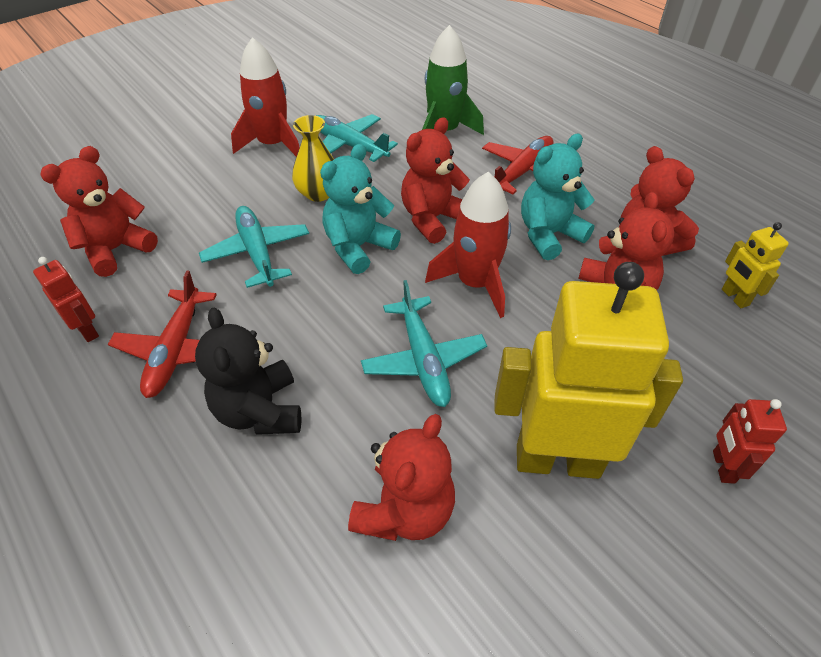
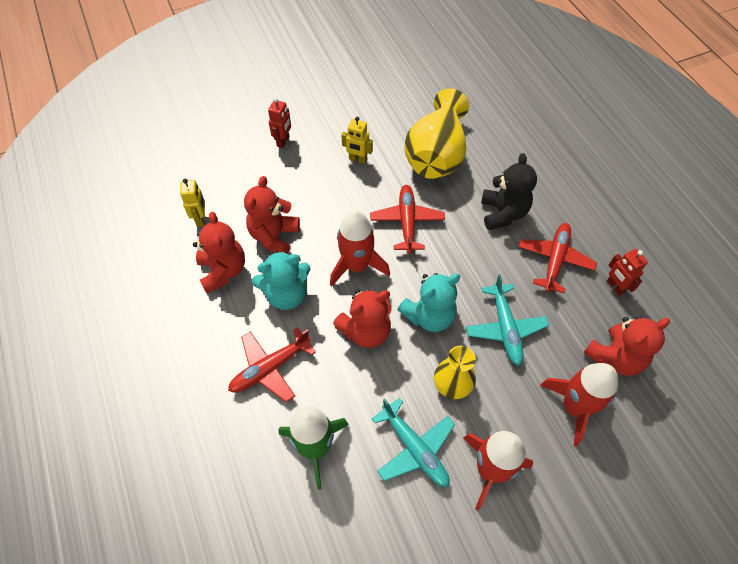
camera: 165 degrees left, 10 degrees up
red teddy bear [348,414,455,541] -> yellow vase [404,88,469,179]
turquoise plane [361,280,487,407] -> red plane [370,185,445,254]
yellow robot [494,262,683,479] -> yellow robot [341,116,373,164], size x0.44
none -> red rocket [540,363,618,446]

